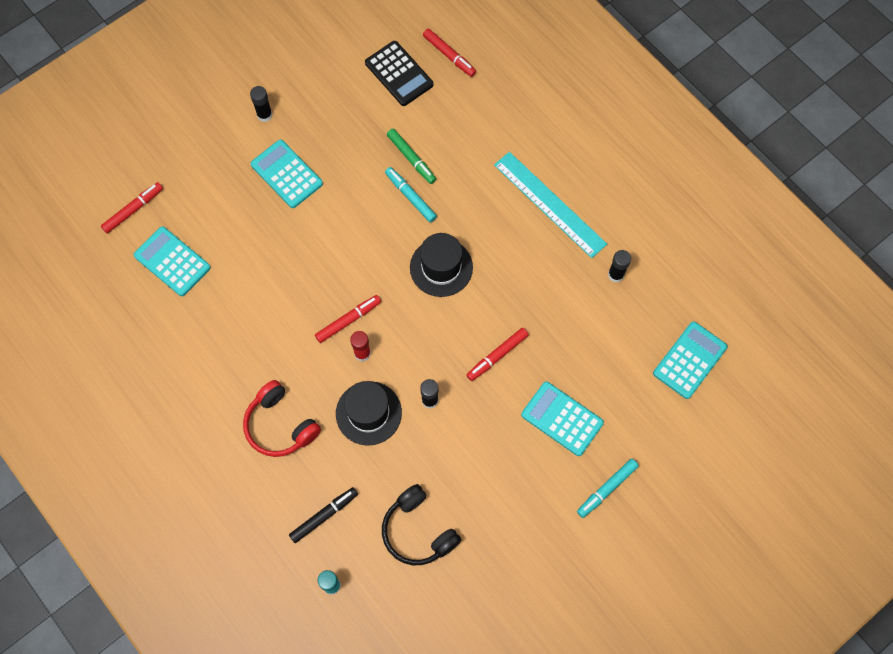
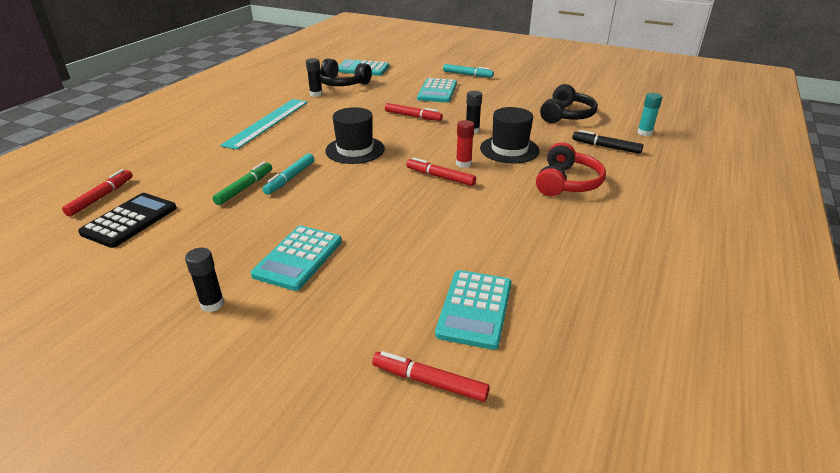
camera: 115 degrees left, 35 degrees down
none -> black headphones [320,58,372,86]

